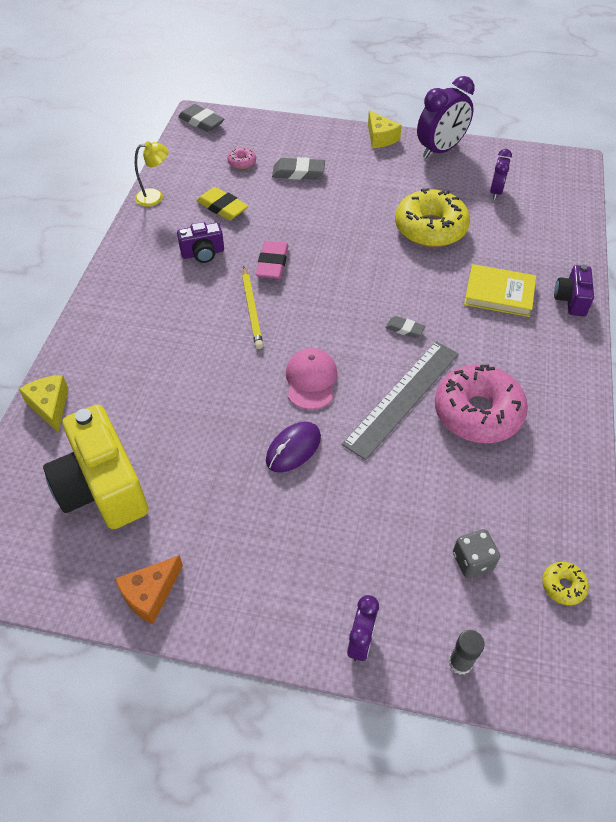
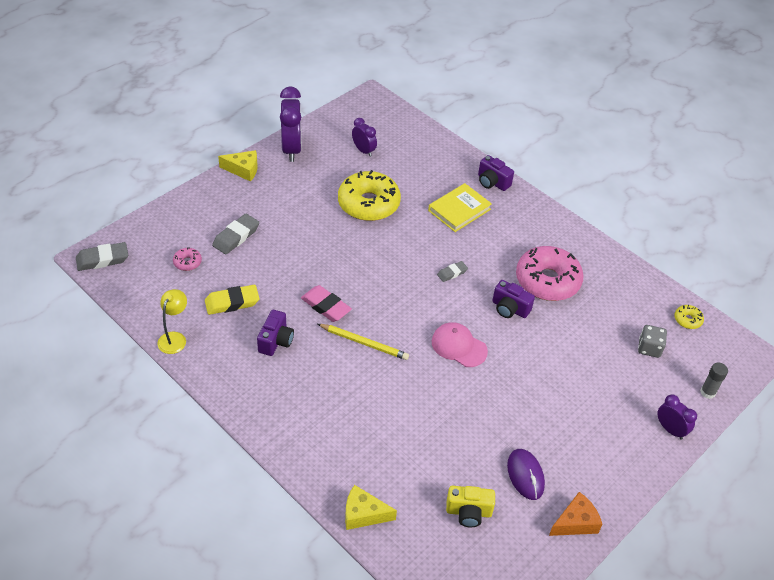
camera: 60 degrees left, 5 degrees down
yellow camera [43,404,149,529] -> yellow camera [446,486,495,527], size x0.52
orange cheese [115,555,183,624] -> orange cheese turned 105 degrees counterclockwise [549,492,603,536]
purple mouse [266,422,321,472] -> purple mouse moved to [507,449,545,500]
grey ruler [342,341,459,460] -> purple camera [492,280,535,318]

